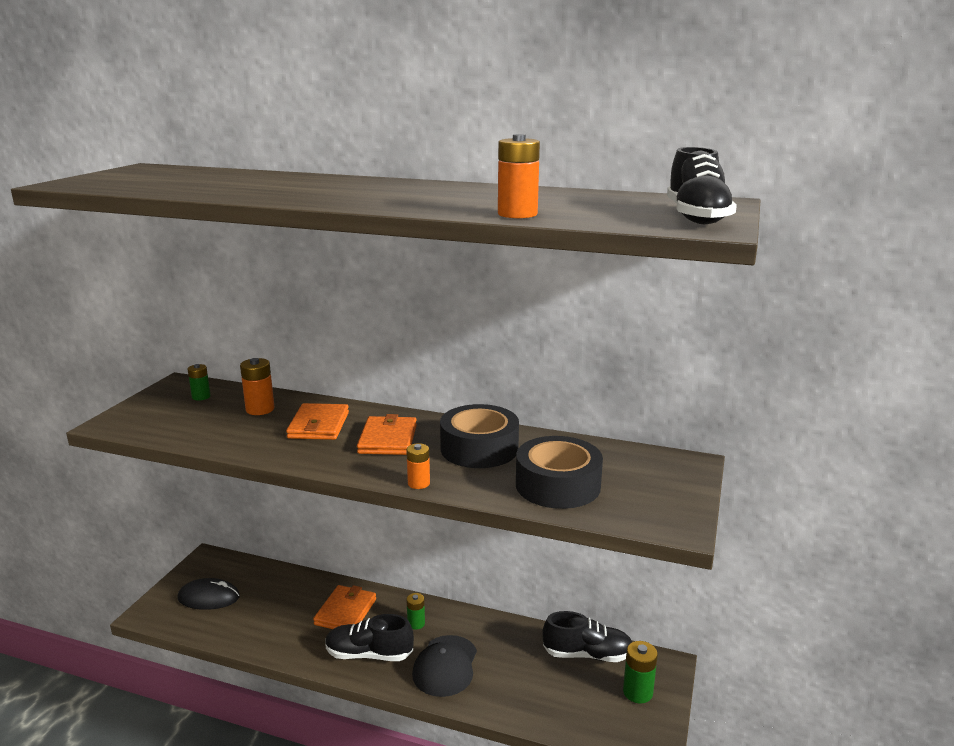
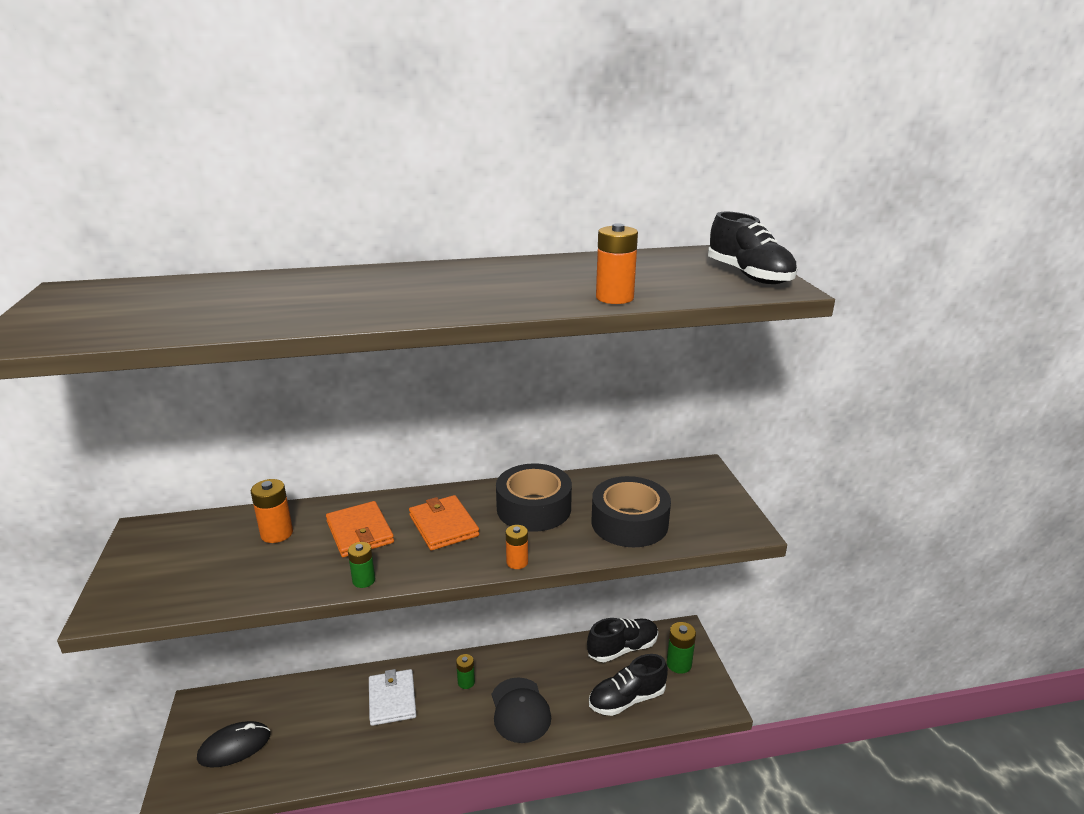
camera: 30 degrees left, 5 degrees up
green battery [188,364,211,401] -> green battery moved to [348,542,375,588]
orange wallet [313,585,376,629] -> white wallet [369,669,417,726]
black shoe [325,614,414,661] -> black shoe moved to [589,654,668,716]

